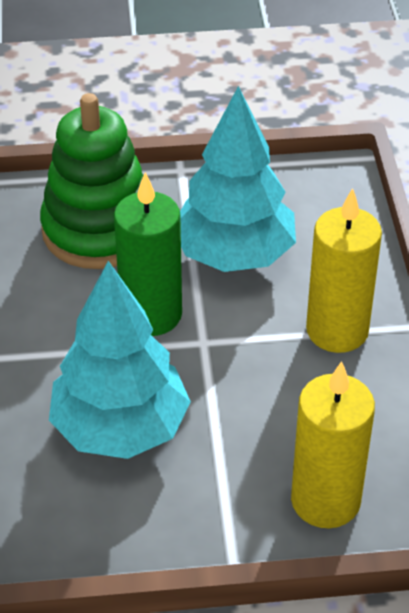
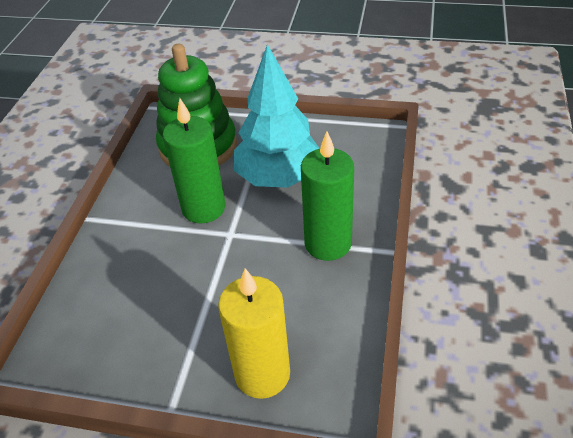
camera: 20 degrees right, 0 degrees up
turquoise tree [49,261,191,459] -> none
yellow candle [306,188,382,353] -> green candle [301,131,354,261]

